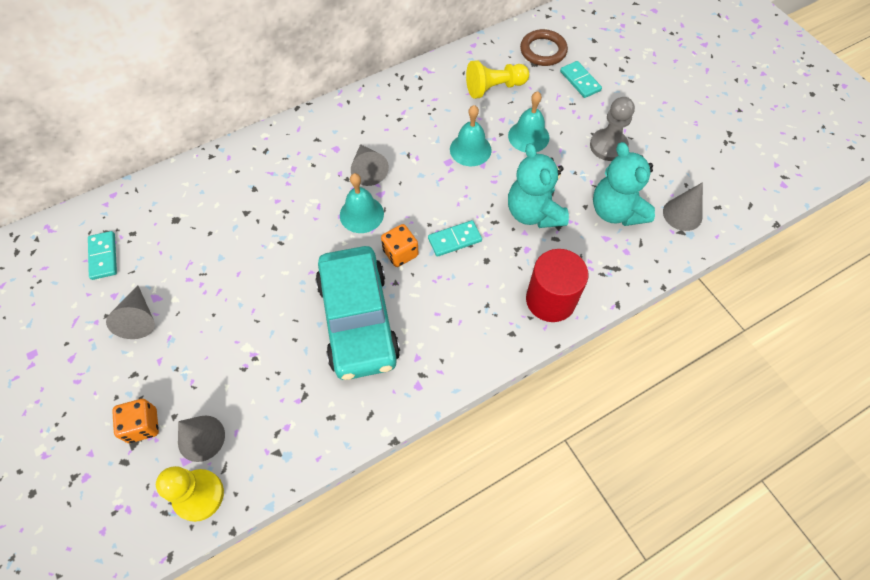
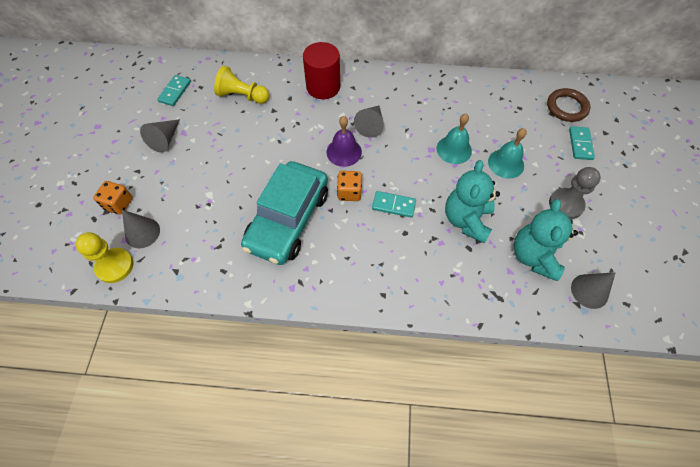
camera: 35 degrees right, 0 degrees up
turquoise bell [340,173,384,233] -> purple bell [327,116,362,167]
yellow pawn [466,60,529,99] -> yellow pawn moved to [214,66,270,104]
red cylinder [526,249,588,322] -> red cylinder moved to [303,42,340,99]

